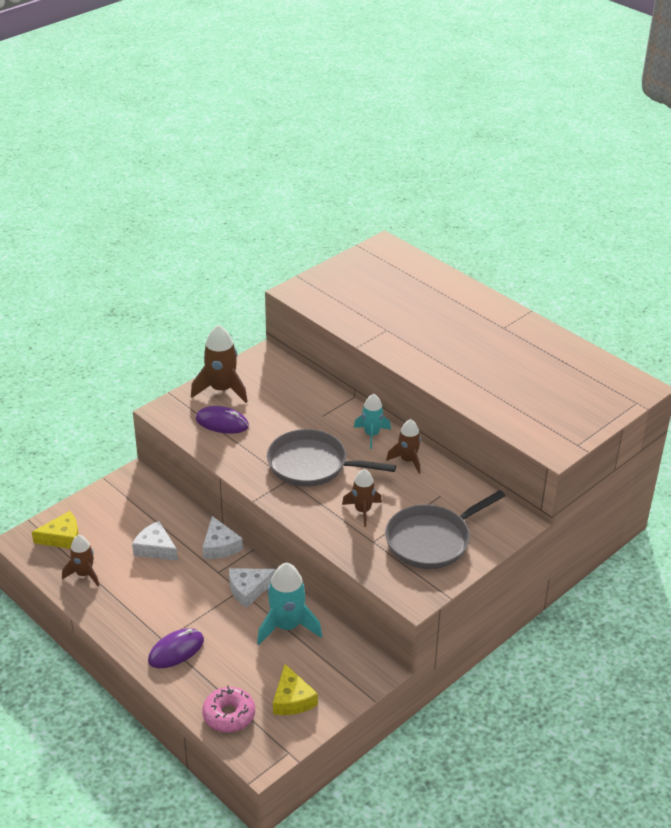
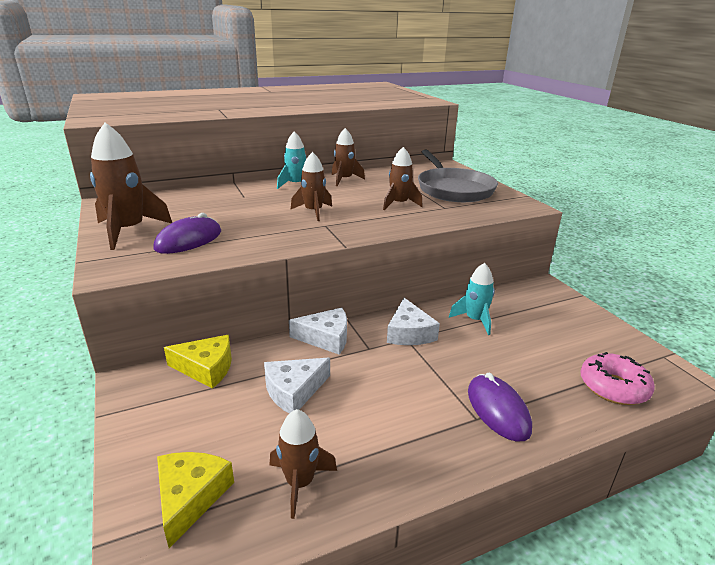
camera: 70 degrees left, 10 degrees down
turquoise rocket [257,563,322,645] -> turquoise rocket [449,263,495,335], size x0.63
grey pan [267,429,396,487] -> brown rocket [291,152,332,221]
yellow cheese [273,664,318,715] -> yellow cheese moved to [164,335,232,389]

